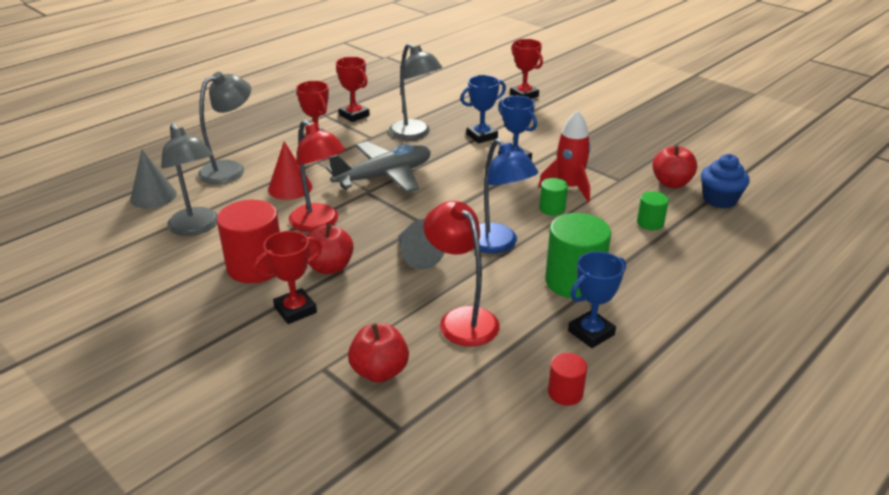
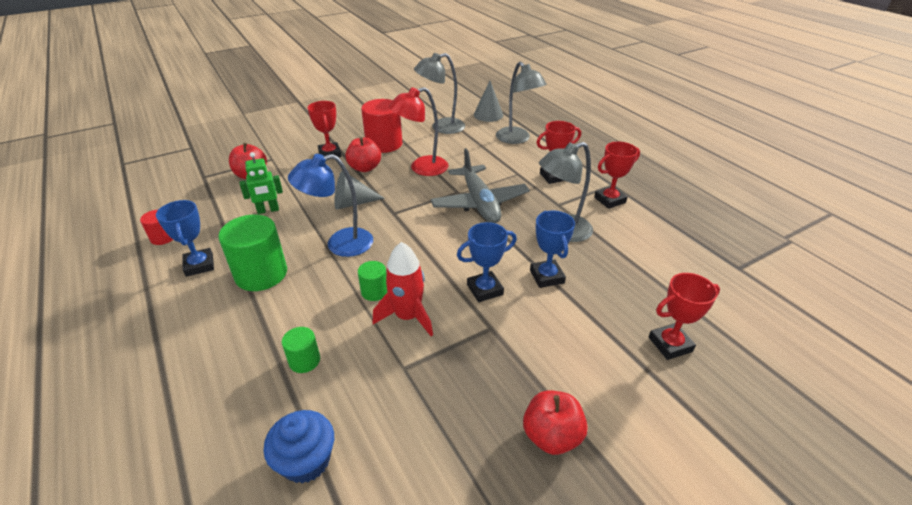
camera: 105 degrees right, 5 degrees up
red cone [268,141,312,200] -> none
red lamp [423,201,500,346] -> green robot [240,152,283,214]
red apple [652,145,697,188] -> red apple moved to [523,390,588,455]

